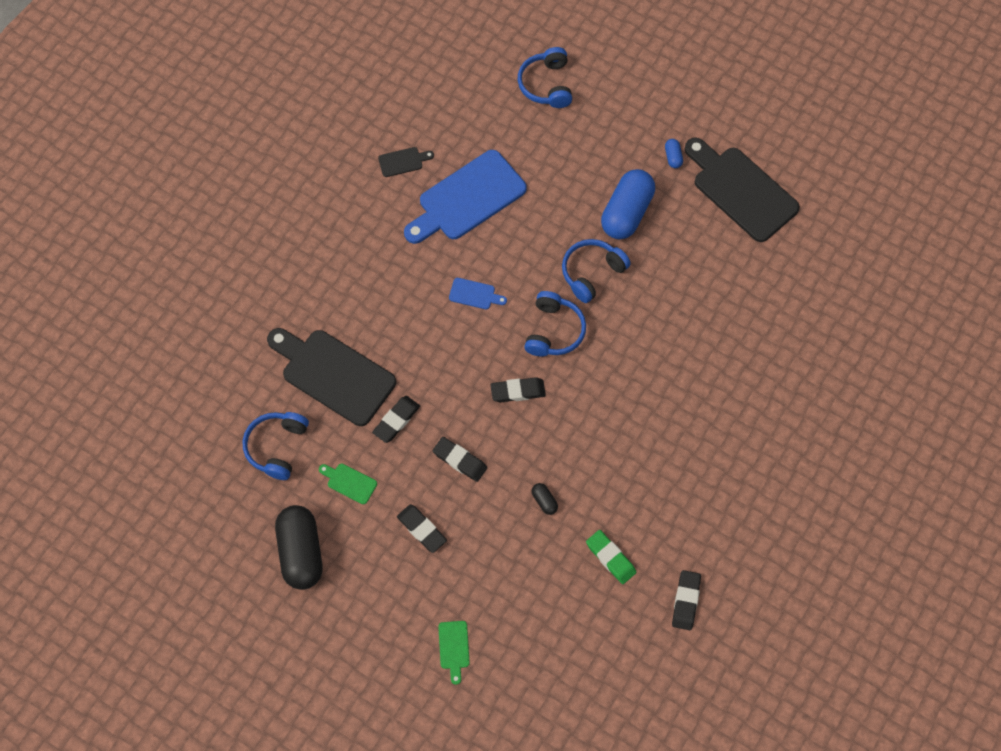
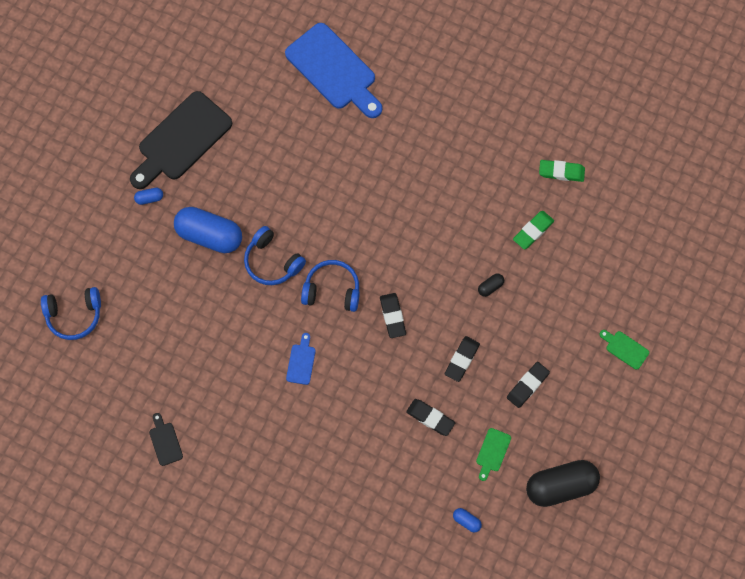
camera: 95 degrees left, 5 degrees up
blue headphones [243,412,309,480] -> blue capsule [453,508,482,532]
black cutting board [267,328,396,426] -> none
blue cutting board [404,150,527,244] -> blue cutting board moved to [285,23,382,118]
green cutting board [438,621,470,685] -> green cutting board turned 135 degrees counterclockwise [599,330,649,370]
black eraser [672,570,701,630] -> green eraser [539,160,585,182]

